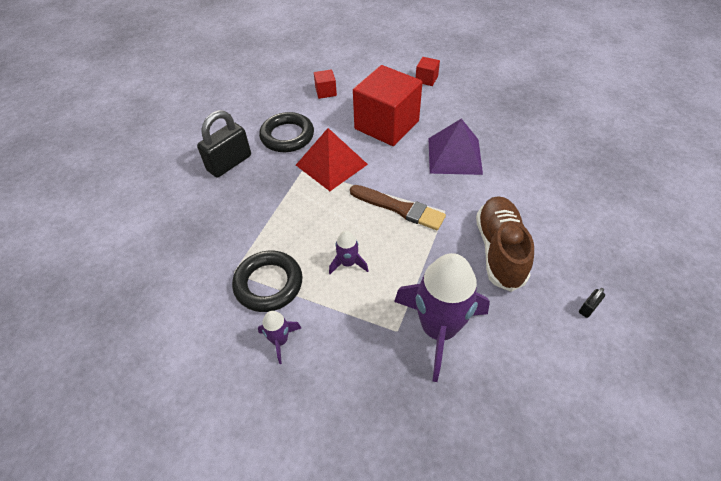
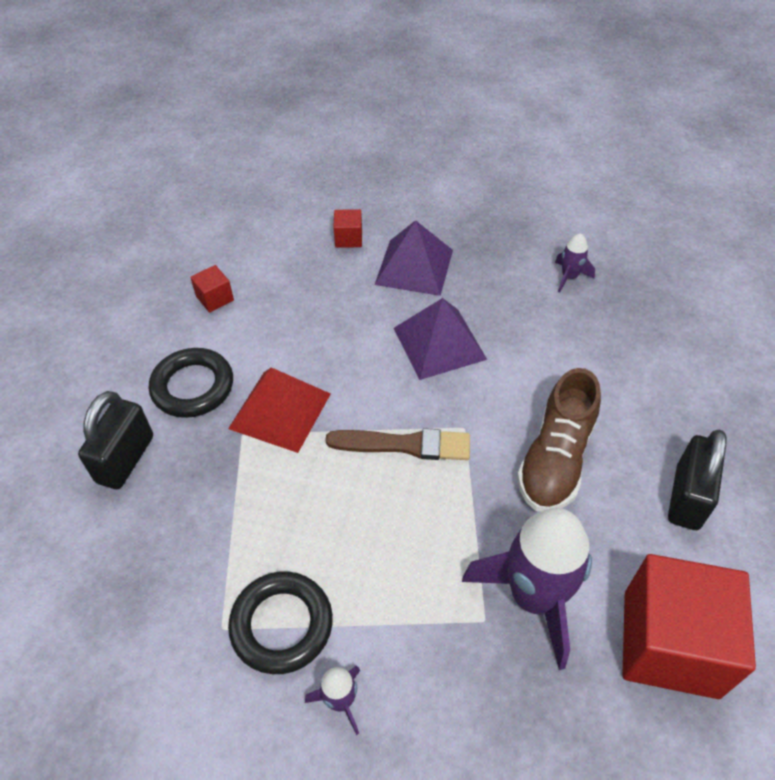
camera: 25 degrees left, 0 degrees up
purple rocket [329,231,368,274] -> purple rocket moved to [555,233,595,292]
red cube [353,65,423,146] -> red cube moved to [622,554,756,699]
brown shoe [476,196,534,292] -> brown shoe turned 135 degrees counterclockwise [517,368,601,511]
black padlock [579,288,605,318] -> black padlock [668,430,727,530], size x2.39
none -> purple pyramid [375,220,453,296]

